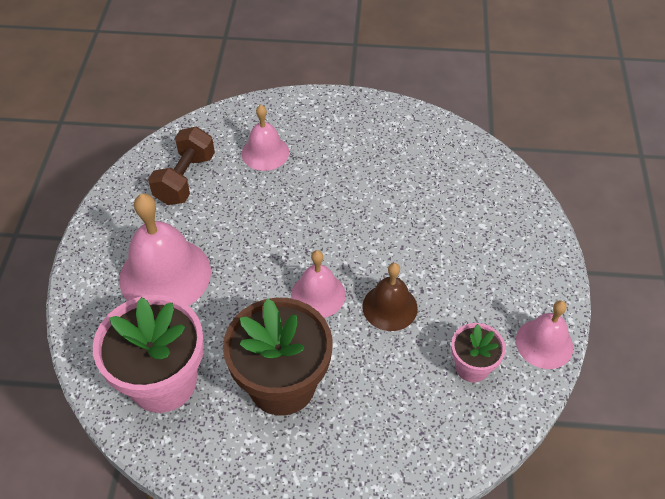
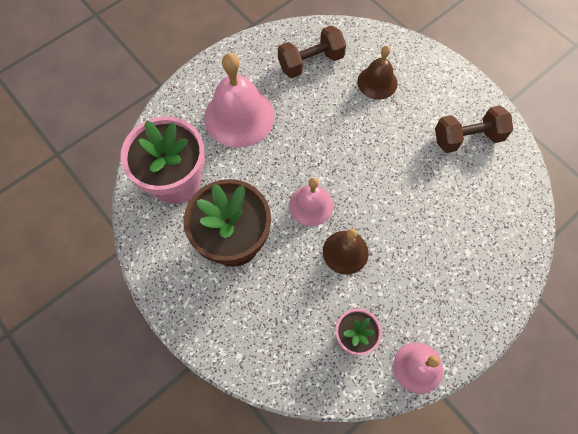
camera: 45 degrees right, 15 degrees up
pink bell [242,105,289,171] -> brown bell [357,45,398,99]
none -> brown dumbbell [435,105,513,153]

